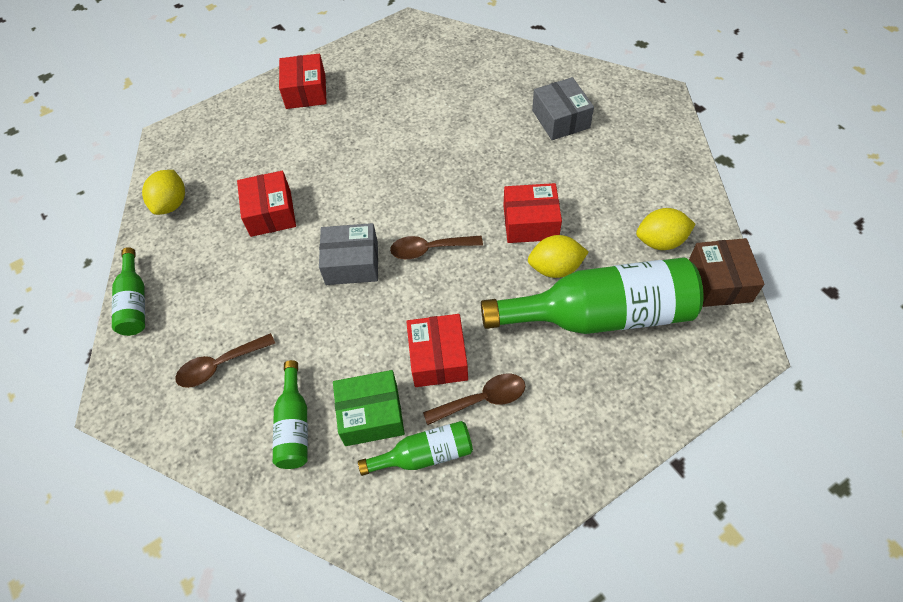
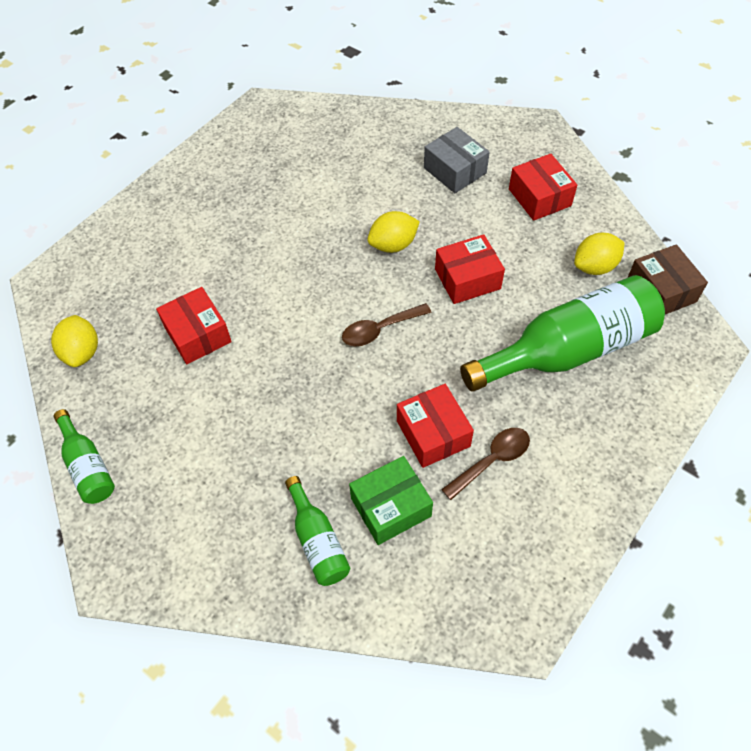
camera: 20 degrees left, 0 degrees up
brown spoon [175,333,275,388] -> none
red box [279,54,327,109] -> red box moved to [509,154,577,221]
grey box [319,223,378,285] -> none
green bottle [358,421,473,476] -> none
yellow lemon [528,235,588,278] -> yellow lemon moved to [367,211,420,253]

